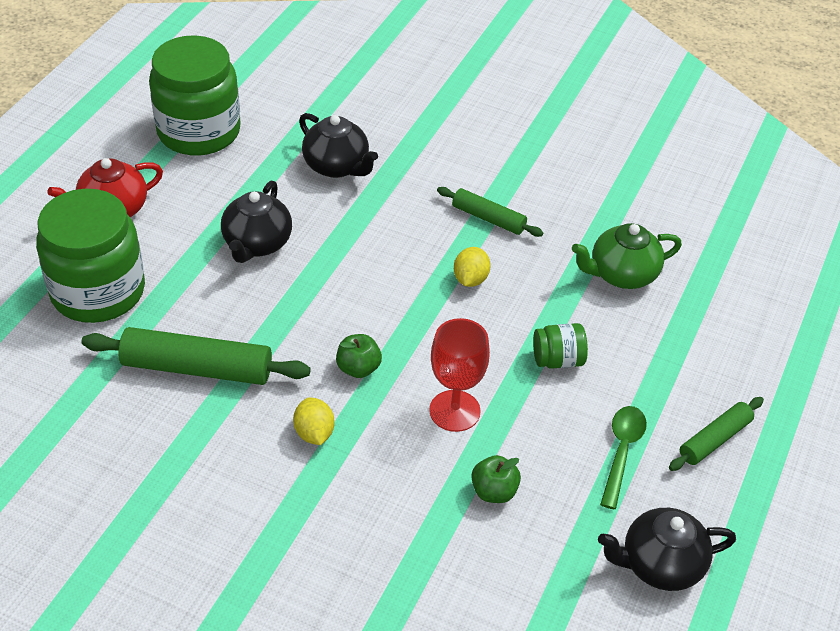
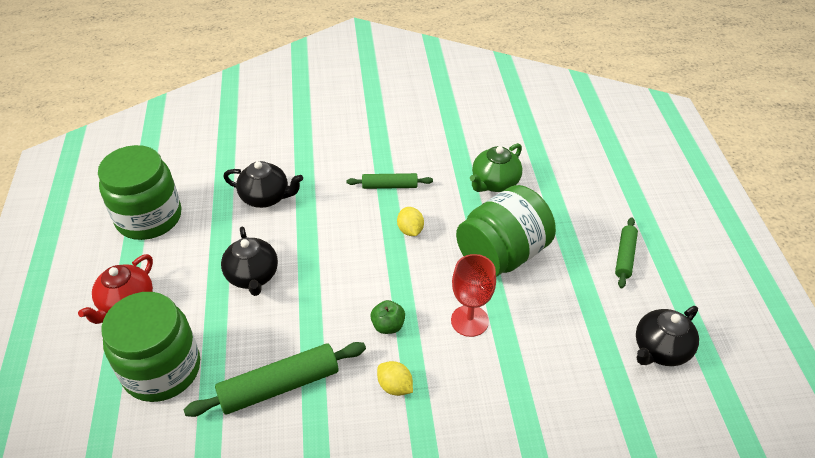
camera: 30 degrees left, 0 degrees up
green apple [471,455,521,503] -> none
green jar [533,323,588,369] -> green jar [456,185,556,277], size x2.27
green spoon [600,406,647,509] -> none

